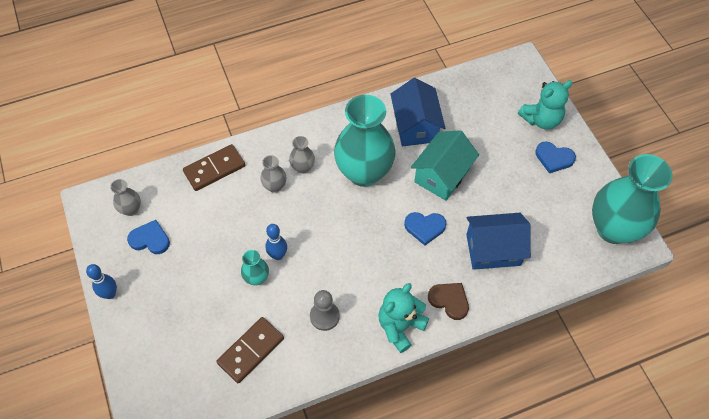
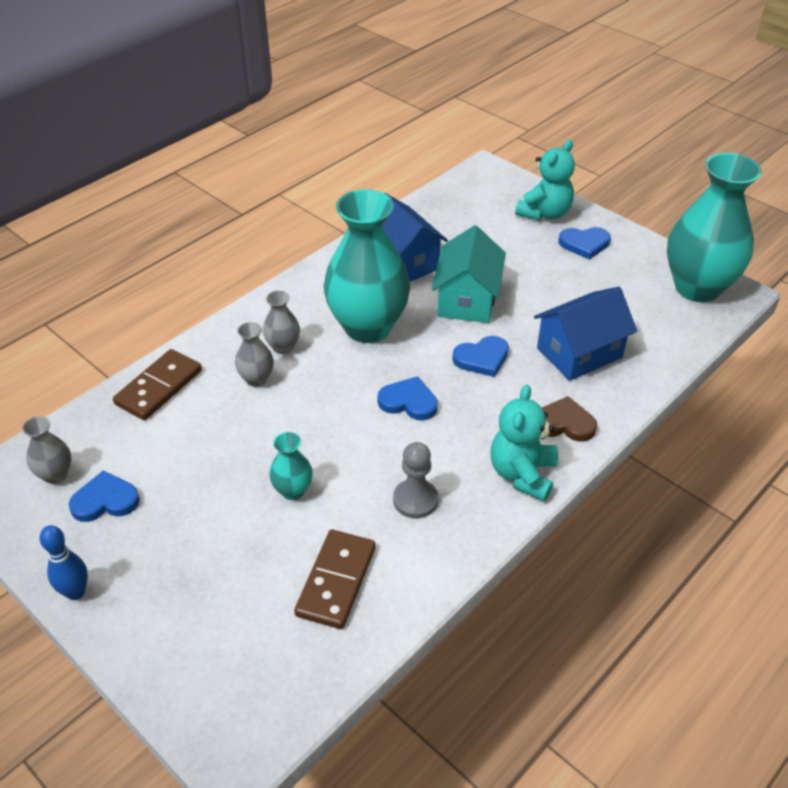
camera: 25 degrees left, 15 degrees down
blue bowling pin [265,224,287,260] -> none
none -> blue heart [377,376,438,420]

